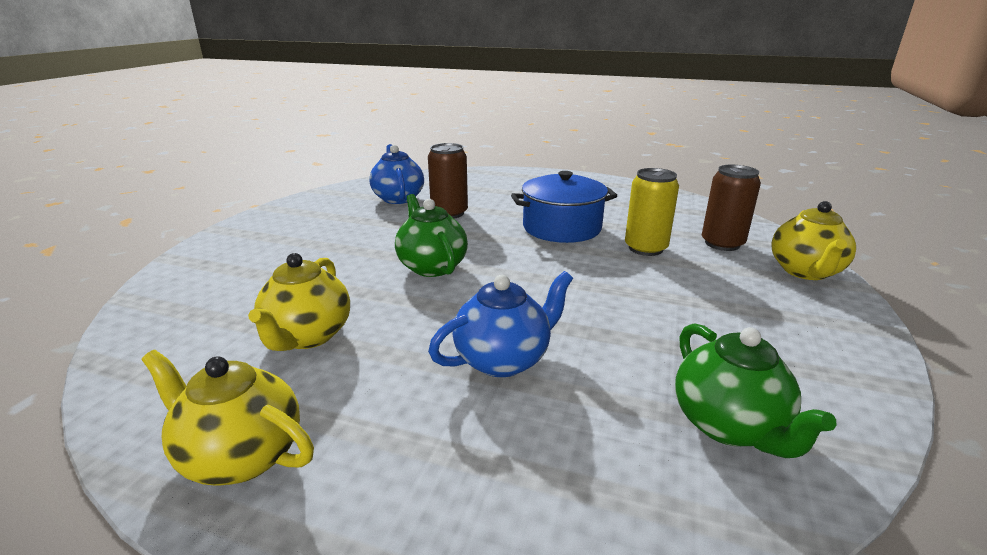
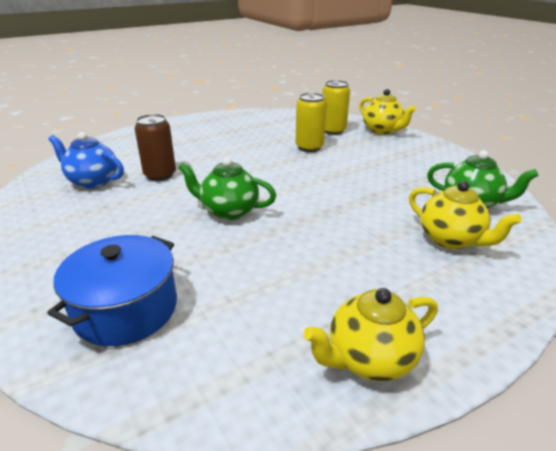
camera: 50 degrees left, 5 degrees up
yellow teapot [248,253,350,351] -> yellow teapot moved to [409,181,522,249]
blue teapot [428,271,573,377] -> none
blue pot [511,171,617,243] -> blue pot moved to [47,235,177,346]
brown can [702,165,761,251] -> yellow can [322,80,350,135]

